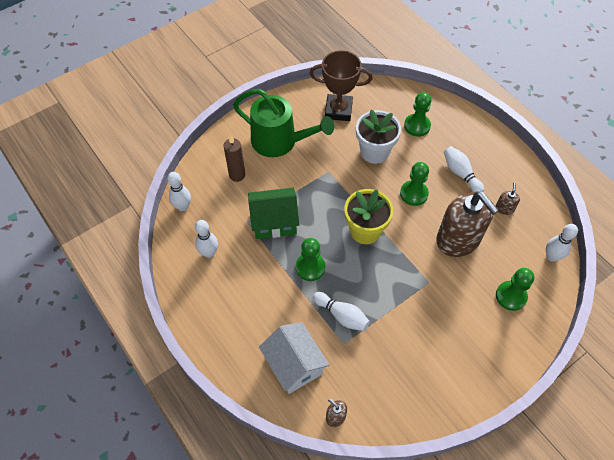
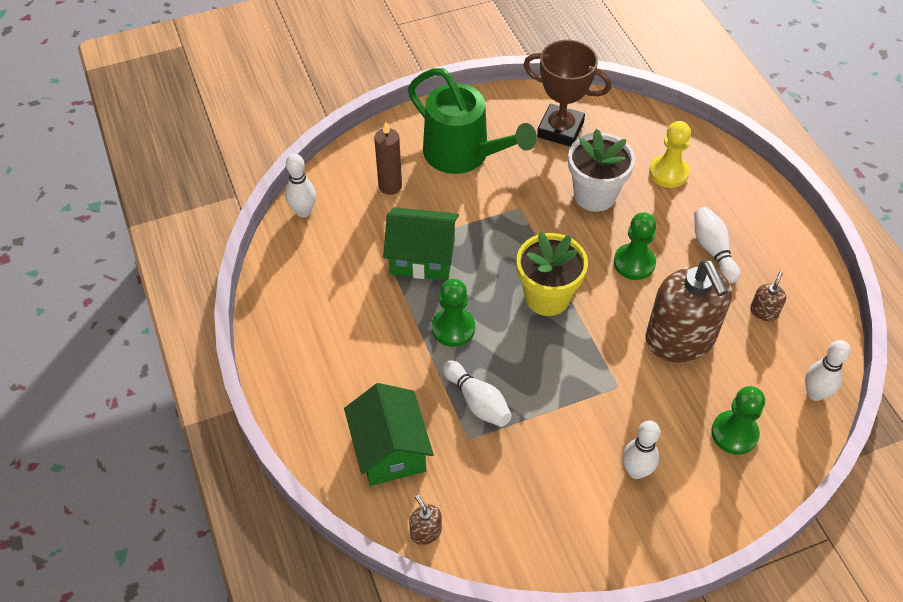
camera: 15 degrees right, 5 degrees down
white bowling pin [195,220,218,258] -> white bowling pin moved to [622,420,660,479]
white house [259,322,329,394] -> green house [344,383,434,486]
green pawn [404,92,431,137] -> yellow pawn [649,121,691,188]

